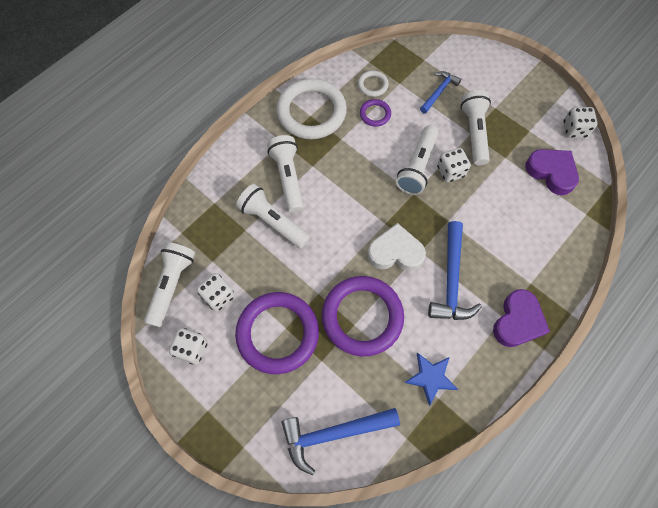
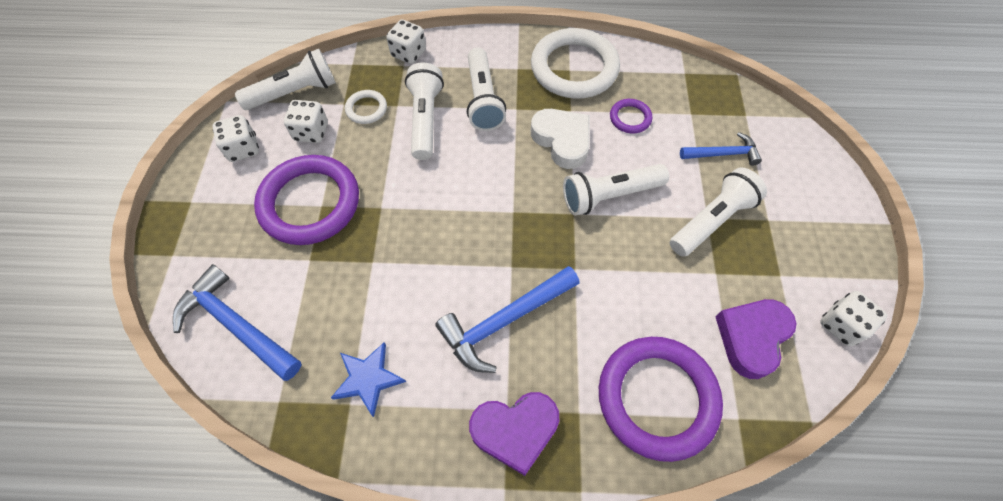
camera: 50 degrees right, 5 degrees down
white flashlight [267,135,304,213] -> white flashlight turned 135 degrees clockwise [467,47,506,131]
purple ring [322,276,404,356] -> purple ring moved to [599,337,723,462]
white ring [358,70,389,97] -> white ring moved to [345,90,387,124]
white heart [368,223,426,271] -> white heart moved to [531,109,590,169]
white dice [437,148,471,183] -> white dice moved to [386,20,426,64]
purple heart [525,149,579,195] -> purple heart turned 150 degrees counterclockwise [715,299,796,379]

